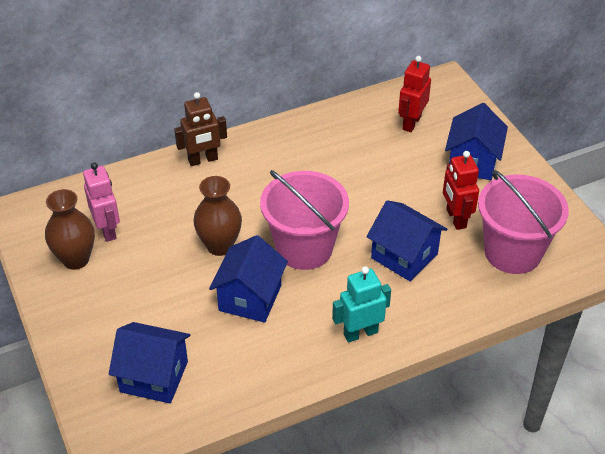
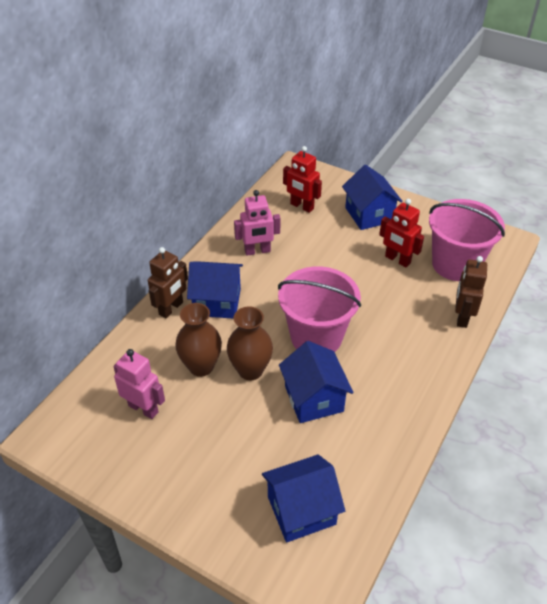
camera: 35 degrees left, 0 degrees up
brown vase [45,189,95,270] -> brown vase moved to [175,303,222,377]
turquoise robot [332,266,391,343] -> none
blue house [366,200,447,282] -> blue house moved to [187,261,243,319]
red robot [398,56,431,132] -> red robot turned 45 degrees counterclockwise [283,146,322,213]
none -> pink robot [234,190,280,256]
none -> brown robot [455,256,487,328]

